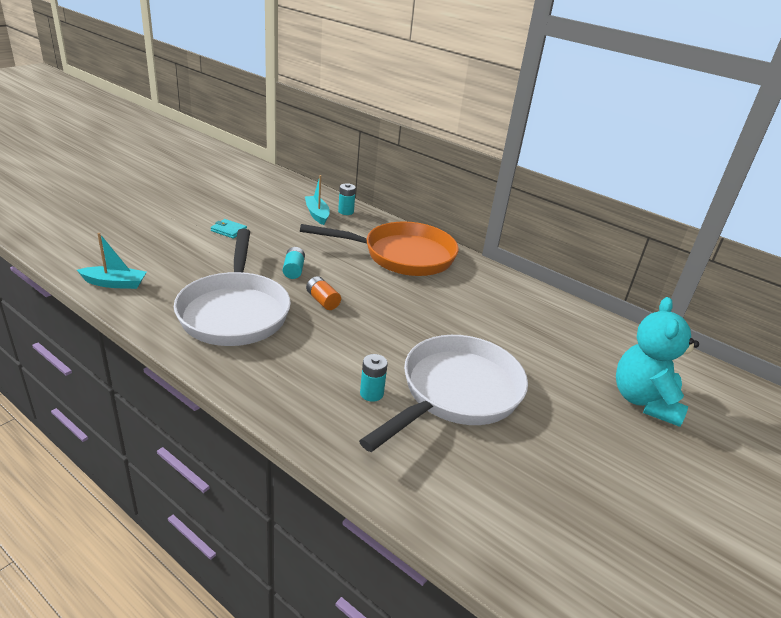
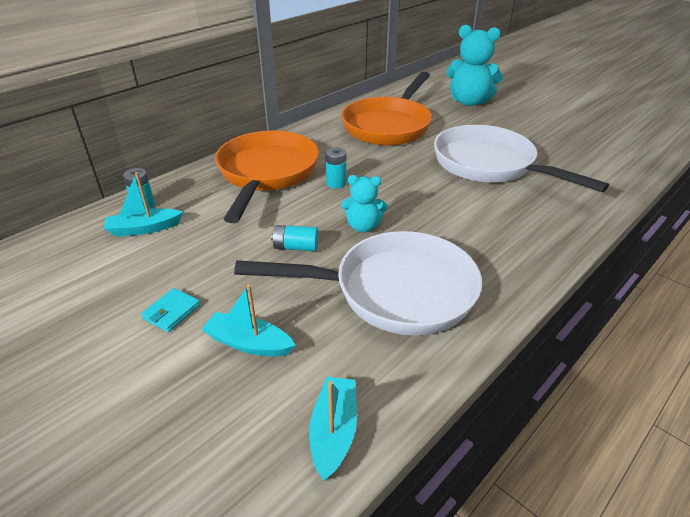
camera: 80 degrees left, 5 degrees up
orange battery [306,276,341,310] -> turquoise teddy bear [341,175,388,232]
turquoise battery [360,354,388,402] -> turquoise battery moved to [325,147,346,189]
none -> turquoise boat [201,285,296,357]
none -> orange pan [341,72,432,145]

